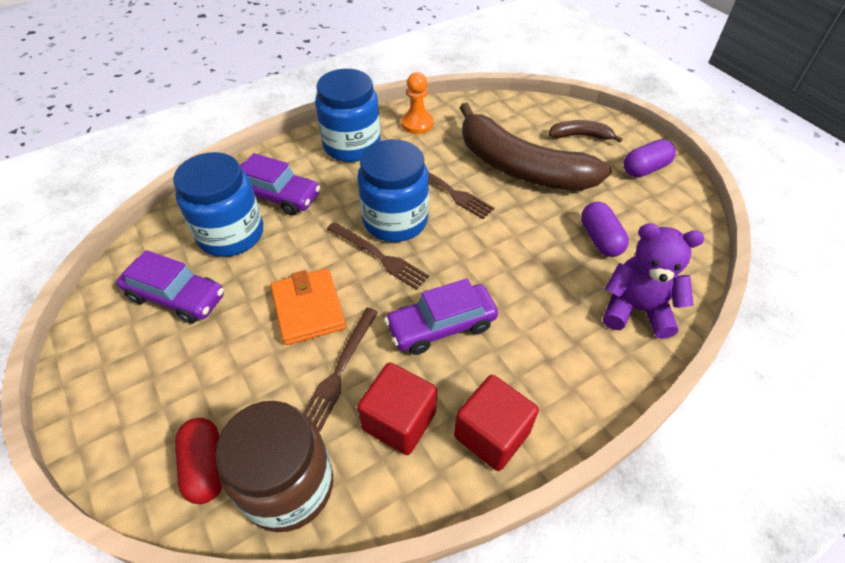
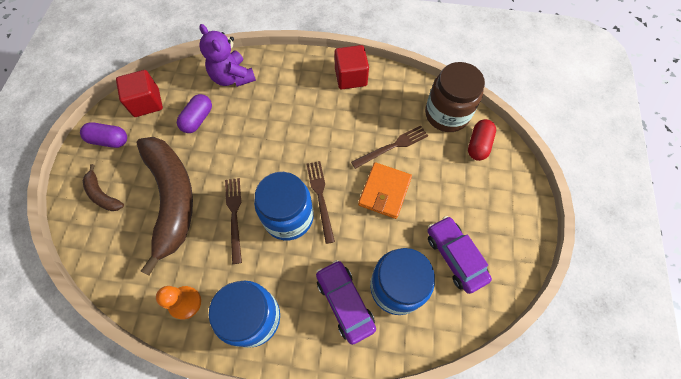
camera: 140 degrees left, 15 degrees up
red cube [357,362,437,455] -> red cube moved to [116,70,163,117]
purple car [384,278,498,355] -> none

